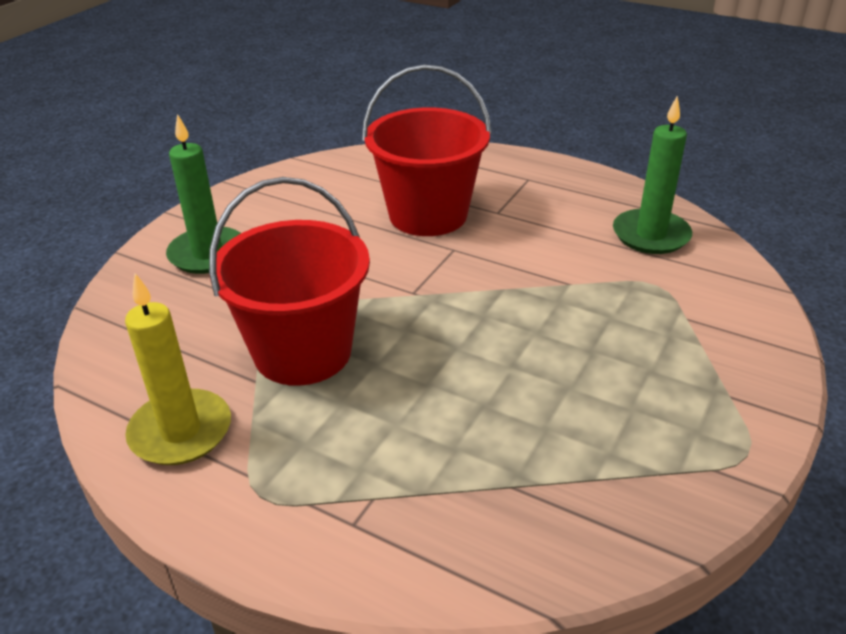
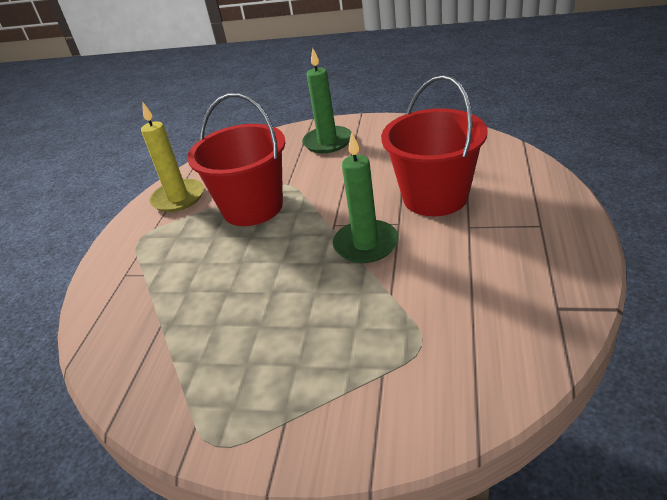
camera: 75 degrees right, 0 degrees up
green candle [613,95,692,254] -> green candle moved to [333,132,399,263]

